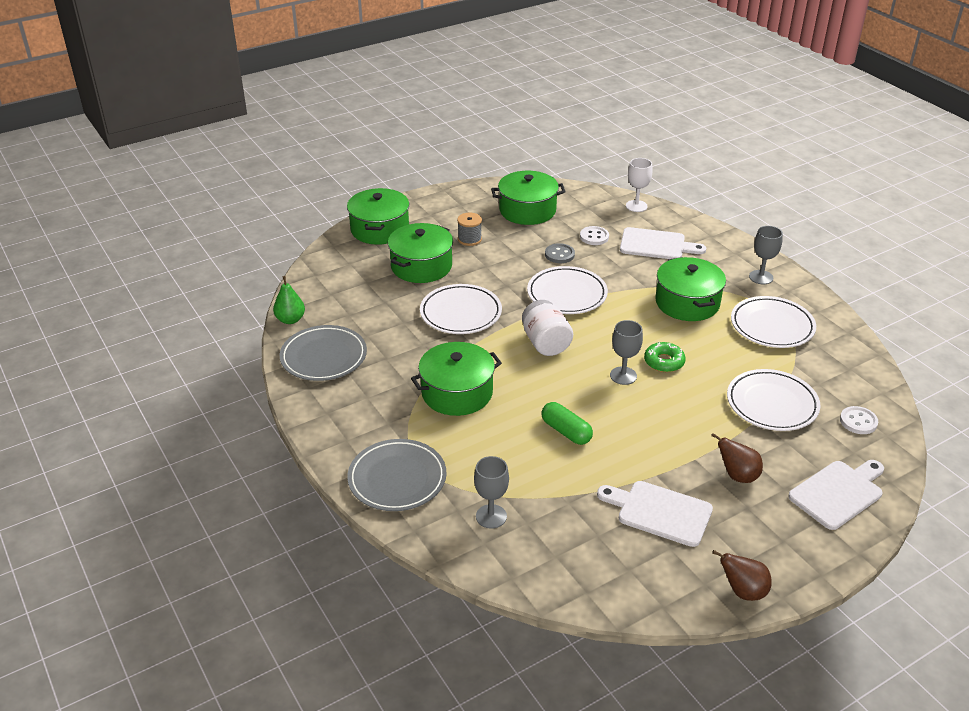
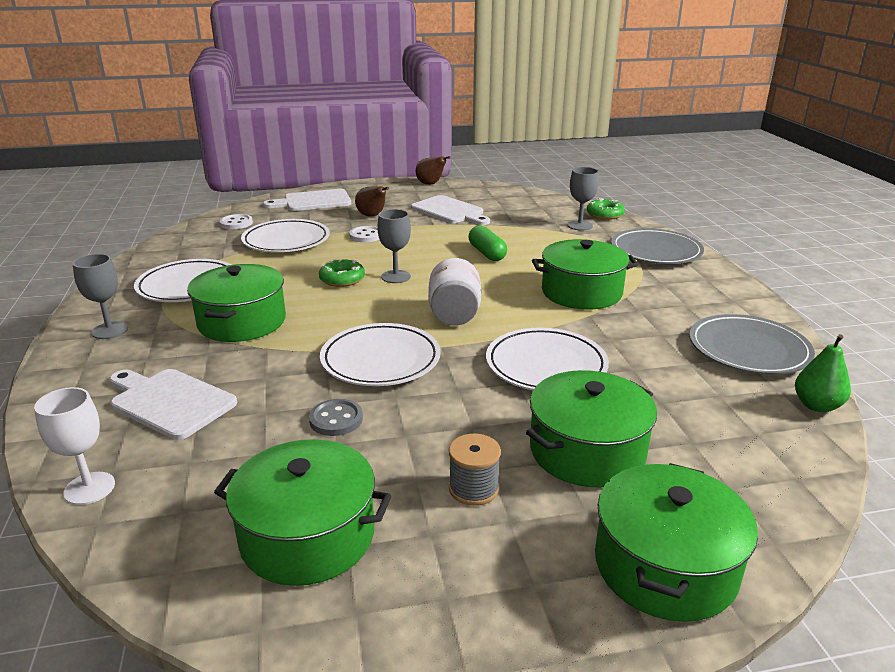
camera: 160 degrees left, 10 degrees down
white button [580,226,609,245] -> white button moved to [349,226,379,242]
none -> green donut [587,198,625,220]

